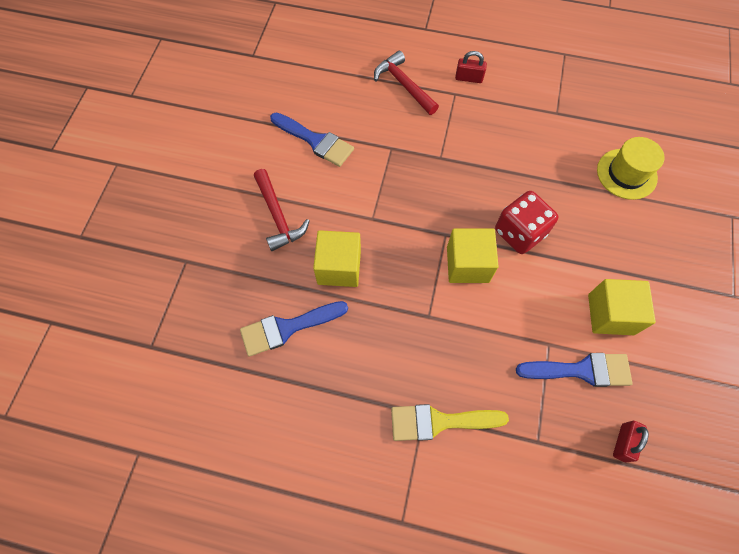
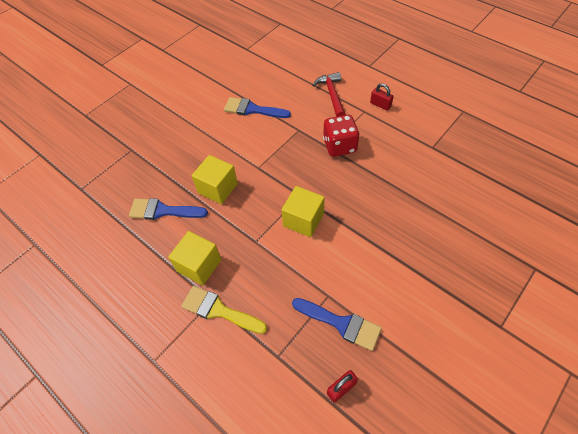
camera: 30 degrees right, 10 degrees down
red hammer [254,169,309,251] -> none
blue brush [270,112,354,167] -> blue brush turned 135 degrees clockwise [224,97,291,118]
red dice [495,191,558,254] -> red dice moved to [323,115,359,157]
yellow cube [588,279,656,335] -> yellow cube moved to [168,231,221,285]
yellow hat [597,137,665,200] -> none

